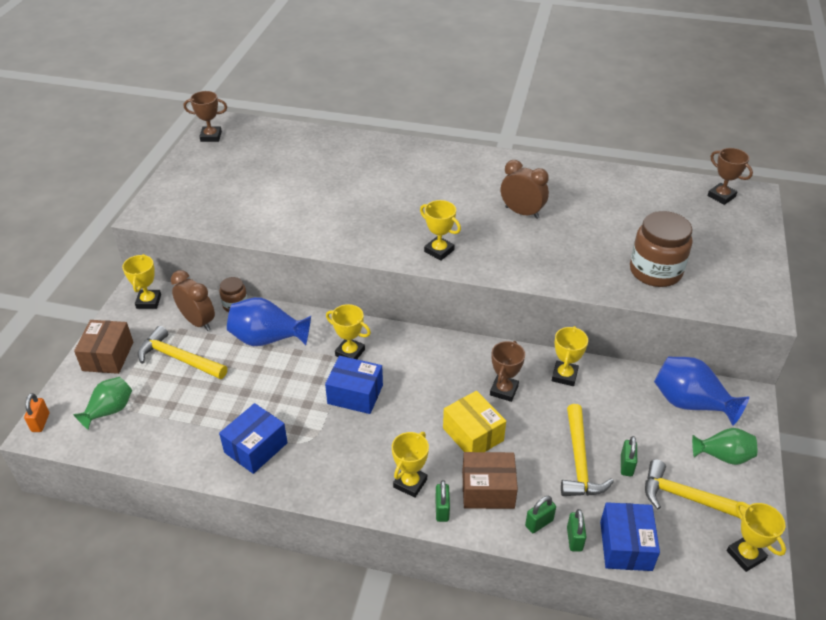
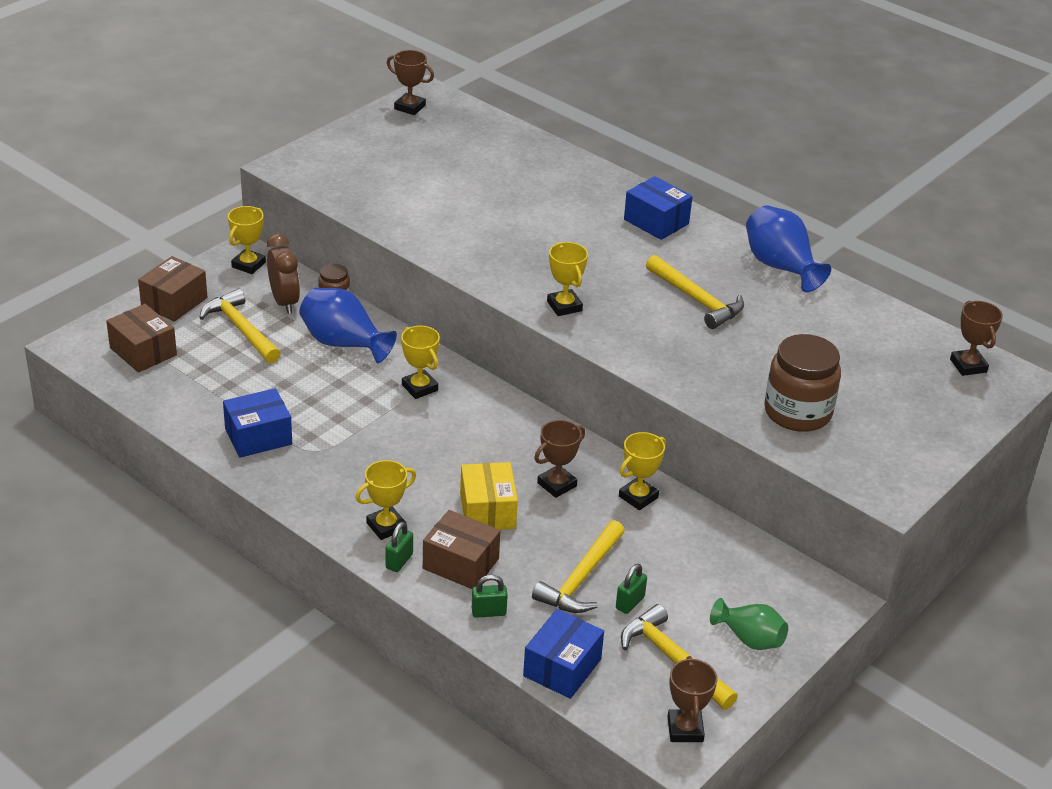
camera: 25 degrees right, 5 degrees down
orange padlock [24,393,49,432] -> none
green vase [73,377,132,430] -> brown box [106,304,177,373]
blue box [325,356,383,414] -> blue box moved to [624,176,693,240]
brown clock [501,160,549,219] -> yellow hammer [646,255,744,329]
green padlock [567,509,586,552] -> none
blue vase [654,357,749,426] -> blue vase moved to [746,205,831,292]
yellow trophy [726,502,786,572] -> brown trophy [668,656,717,742]

